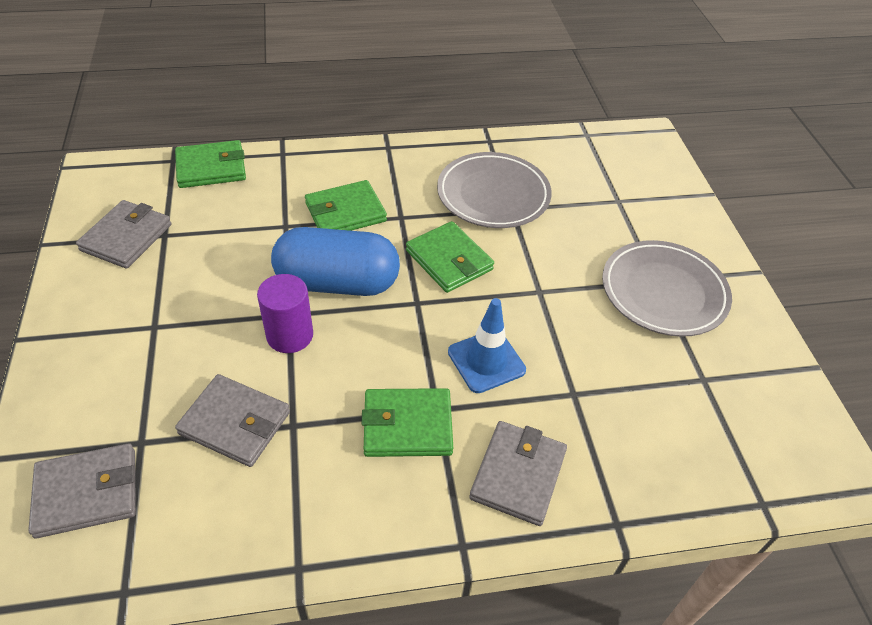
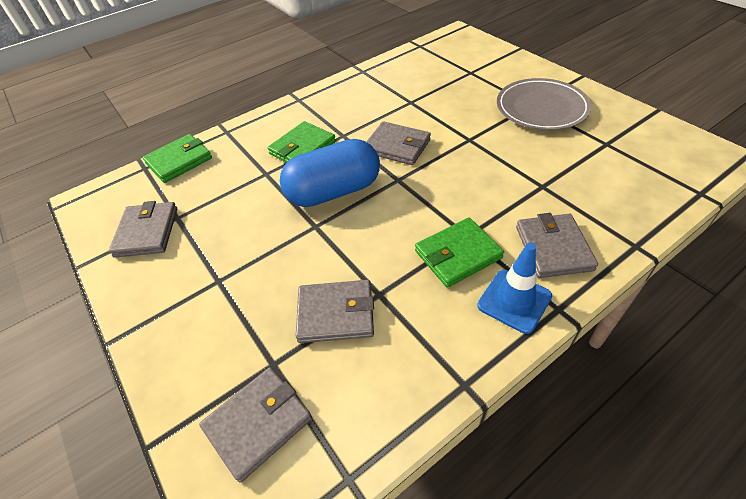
camera: 20 degrees left, 0 degrees up
purple cylinder [257,274,313,353] -> none
green wallet [406,221,494,293] -> grey wallet [366,121,431,165]
grey plate [437,152,552,228] -> none
blue traffic cone [448,298,526,393] -> blue traffic cone moved to [477,243,552,334]

